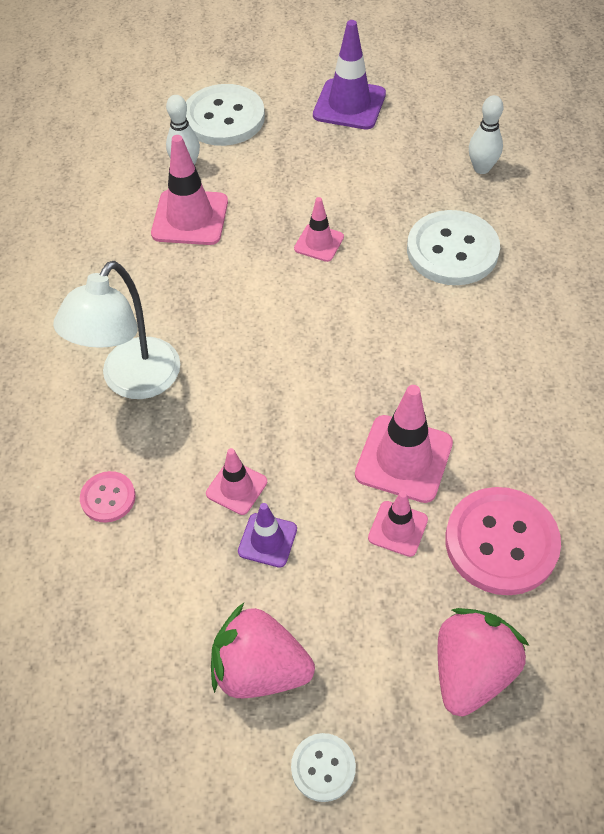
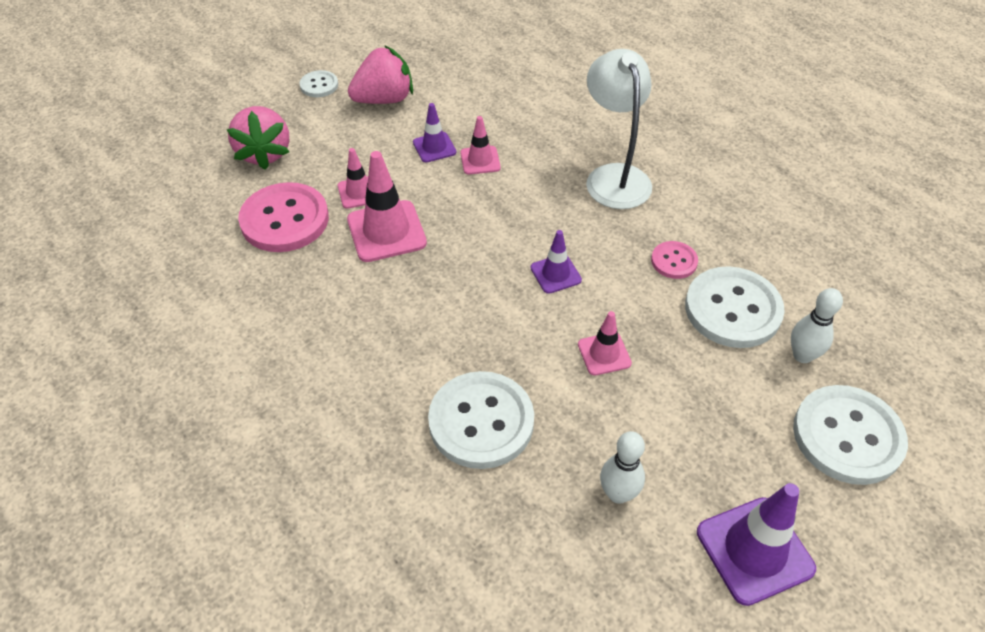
camera: 140 degrees right, 5 degrees down
pink button [80,471,136,523] -> pink button moved to [651,241,698,279]
pink traffic cone [151,135,228,245] -> white button [685,266,785,348]
white bowling pin [469,95,503,174] -> white bowling pin moved to [600,431,645,504]
none -> purple traffic cone [531,230,582,294]

